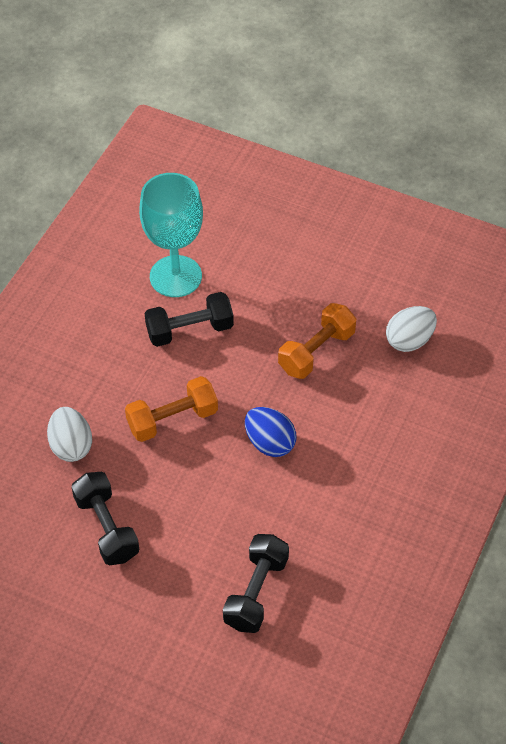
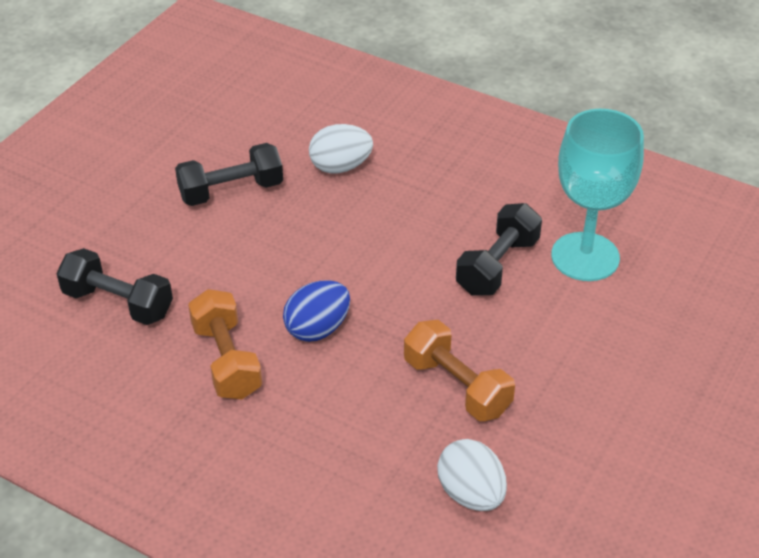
camera: 95 degrees right, 10 degrees down
orange dumbbell [125,376,218,442] -> orange dumbbell moved to [188,289,262,399]
black dumbbell [145,292,234,347] -> black dumbbell turned 45 degrees clockwise [456,203,542,296]

